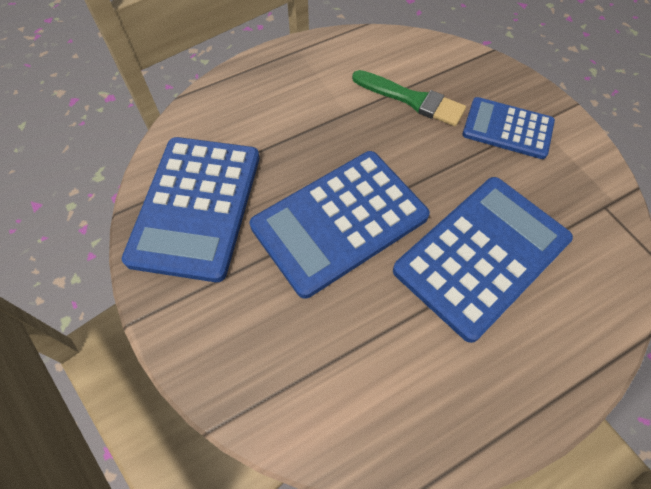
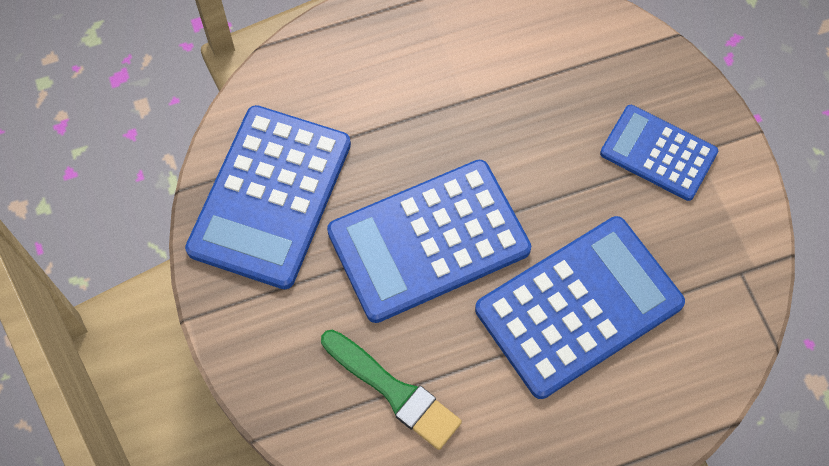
camera: 10 degrees right, 5 degrees up
green brush [352,70,466,126] -> green brush moved to [321,330,462,450]

